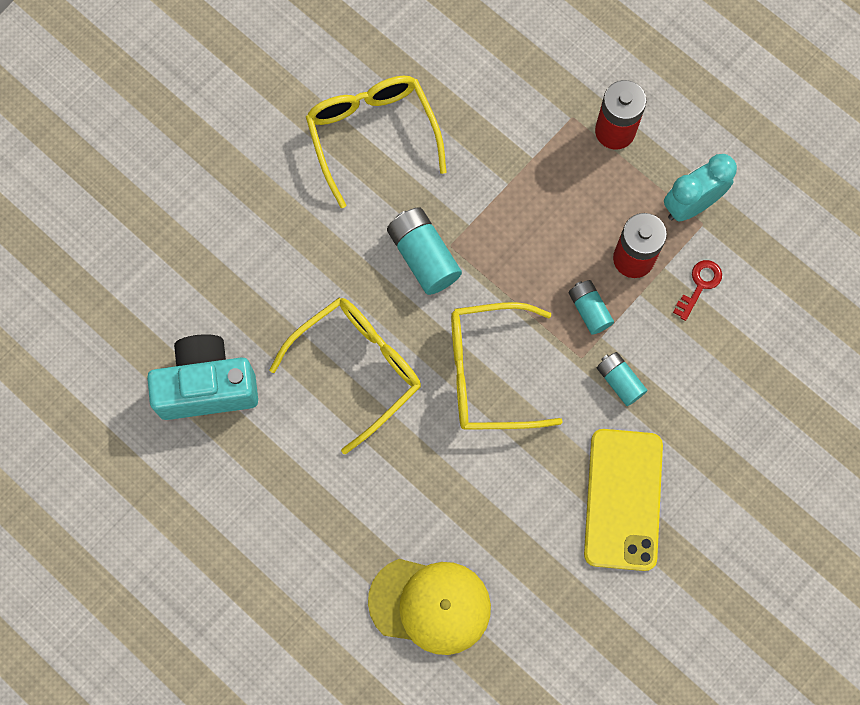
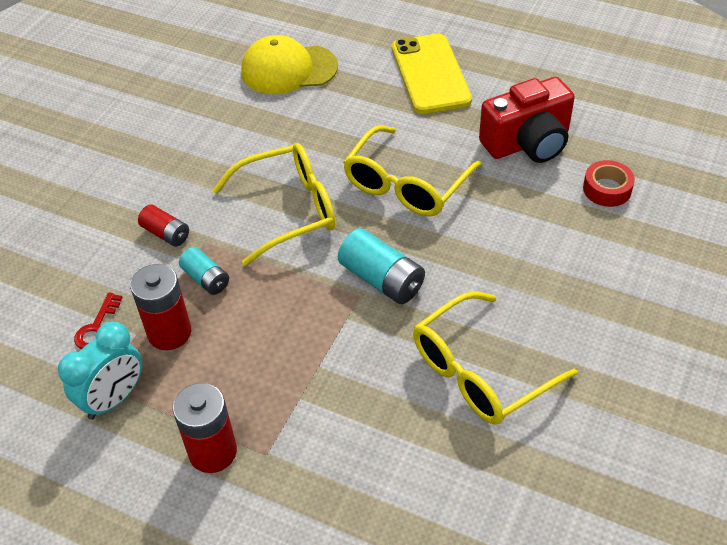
camera: 165 degrees right, 25 degrees down
turquoise camera [147,334,258,420] -> red camera [479,77,575,163]
yellow glasses [306,76,447,208] -> yellow glasses turned 90 degrees clockwise [413,291,577,425]
yellow phone [584,429,663,571] -> yellow phone moved to [392,34,472,114]
turquoise battery [597,352,648,406] -> red battery [138,204,189,246]
none -> red tape [583,160,635,207]

